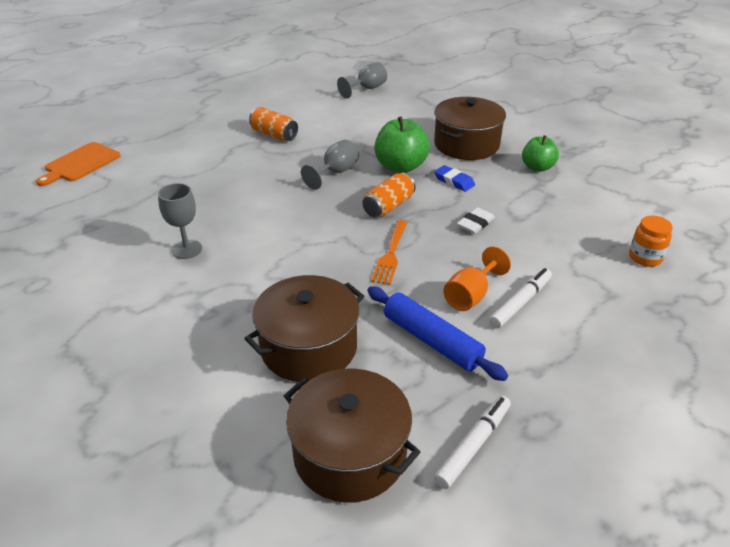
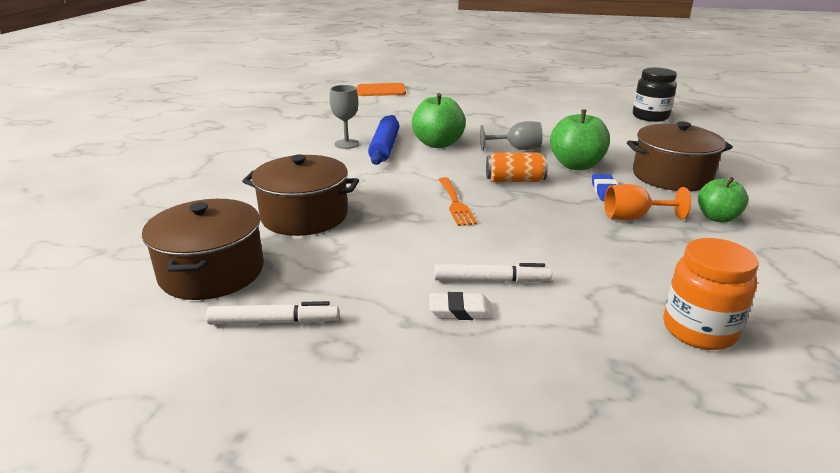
camera: 50 degrees right, 10 degrees down
orange can [249,107,298,141] -> none
grey goblet [337,62,387,99] -> black jar [633,68,677,122]
blue rolling pin [367,286,508,381] -> blue rolling pin moved to [368,115,399,165]
orange fork [371,220,407,285] -> orange fork turned 75 degrees counterclockwise [438,177,478,226]
orange goblet [443,246,511,311] -> orange goblet moved to [604,184,691,220]
white eraser [457,207,495,234] -> white eraser moved to [429,292,493,320]
orange jar [629,216,673,267] -> orange jar [663,238,759,350], size x1.50
none -> green apple [412,93,466,148]

